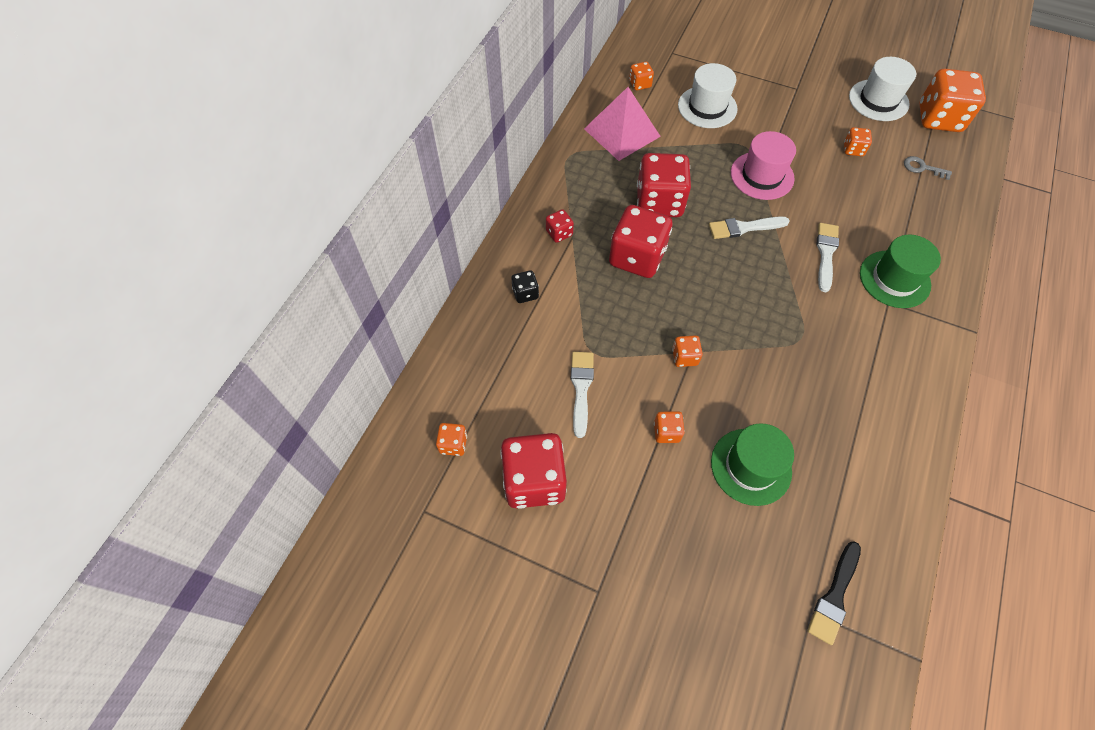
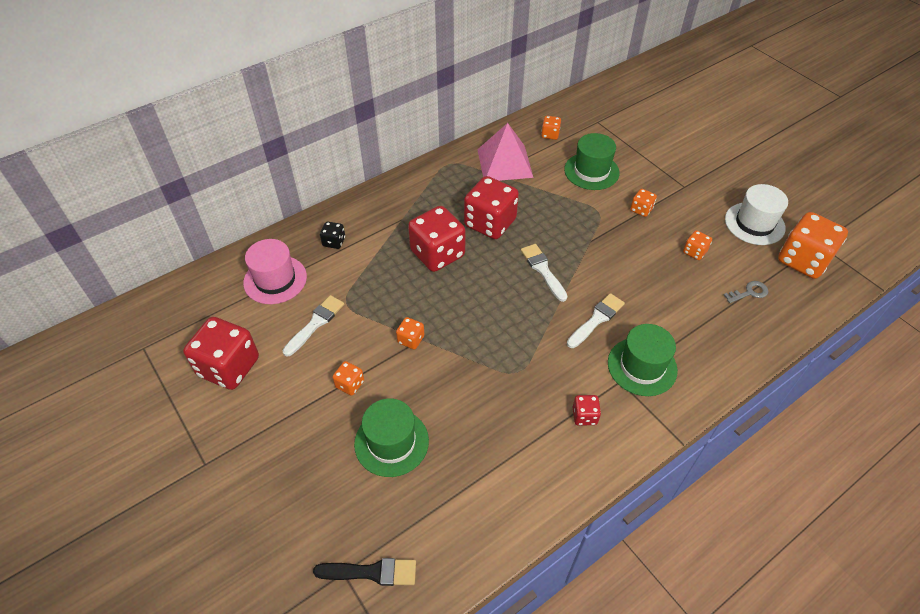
camera: 30 degrees right, 10 degrees down
orange dice [436,423,467,456] -> orange dice moved to [630,189,657,217]
red dice [546,209,574,243] -> red dice moved to [573,395,601,425]
white hat [678,63,738,128] -> green hat [564,133,620,190]
white brush [709,217,790,239] -> white brush turned 45 degrees clockwise [521,244,568,302]
pink hat [731,131,796,200] -> pink hat moved to [243,239,307,304]
black brush [807,542,861,645] -> black brush turned 150 degrees counterclockwise [313,558,416,586]
grey key [904,156,952,180] -> grey key turned 105 degrees clockwise [724,281,769,303]

